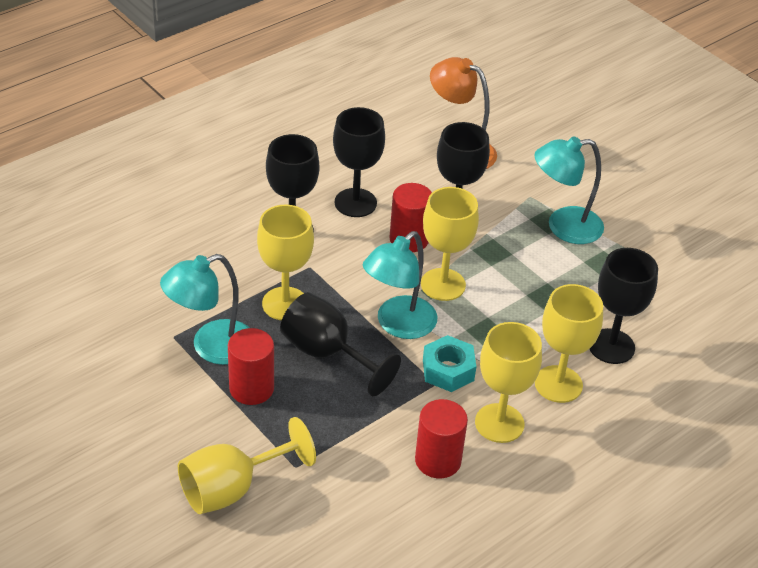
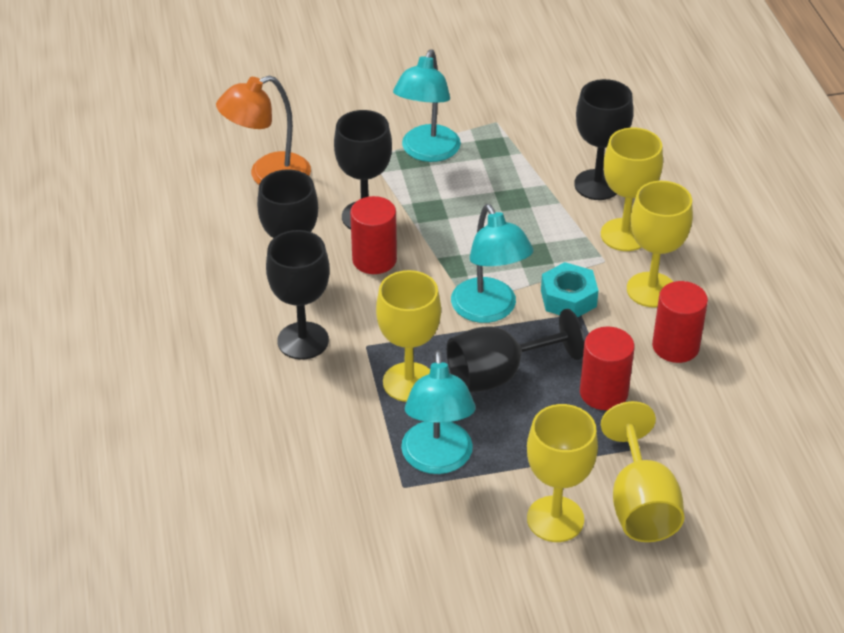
camera: 60 degrees left, 0 degrees up
red cylinder [228,328,274,405] -> red cylinder moved to [580,326,635,410]
yellow goblet [421,187,479,301] -> yellow goblet moved to [527,404,598,542]

